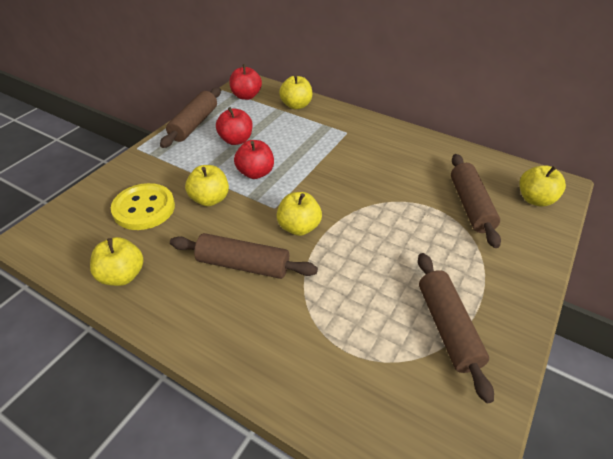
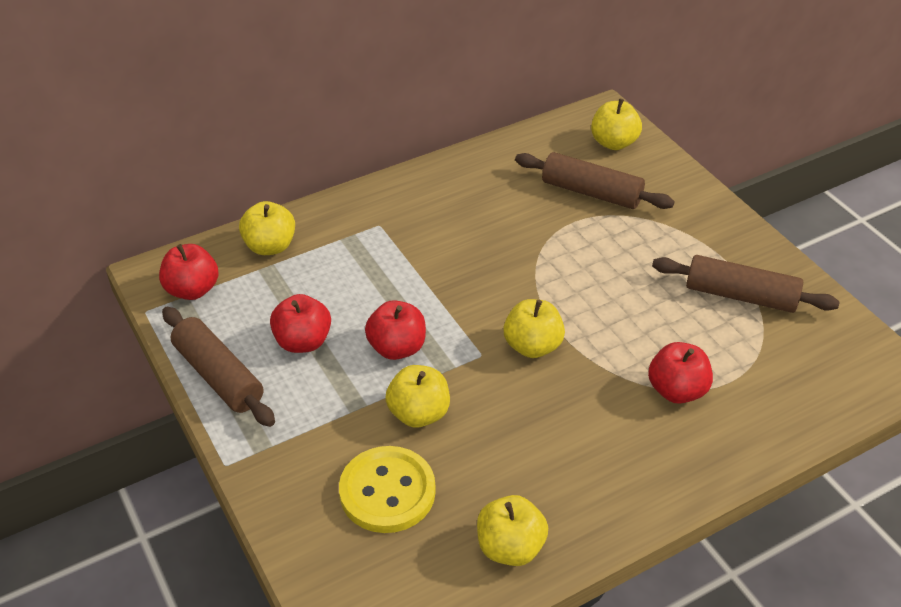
camera: 60 degrees left, 0 degrees up
brown rolling pin [170,233,318,279] -> none
none -> red apple [648,342,713,404]

